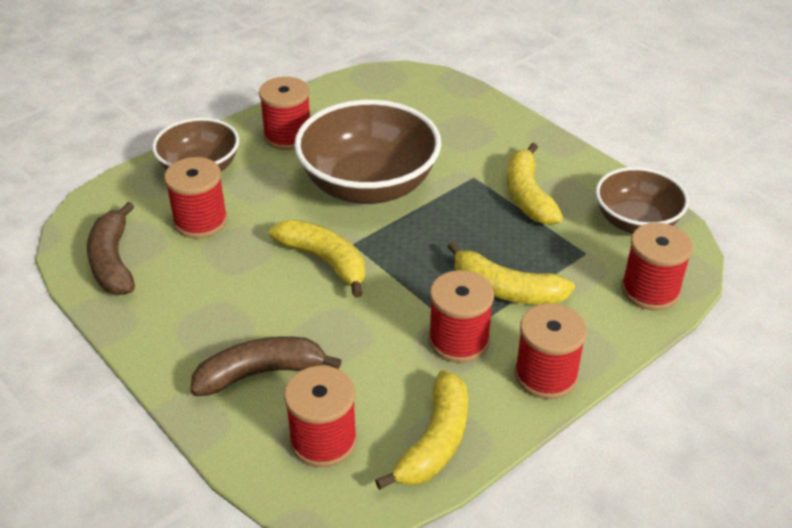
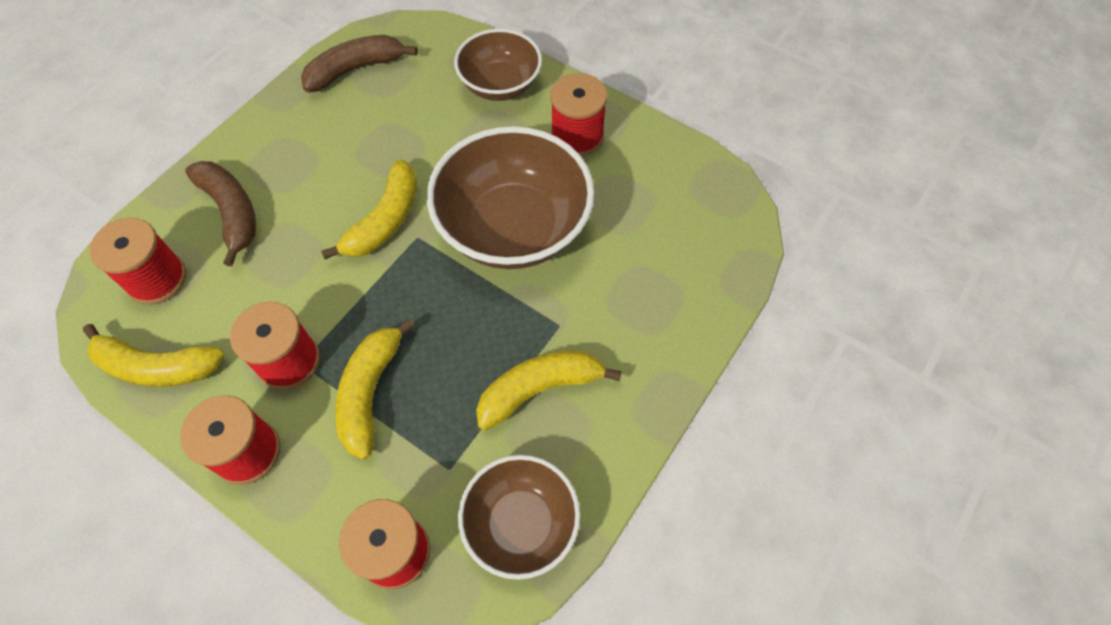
camera: 75 degrees right, 20 degrees up
red spool [164,157,228,239] -> none

